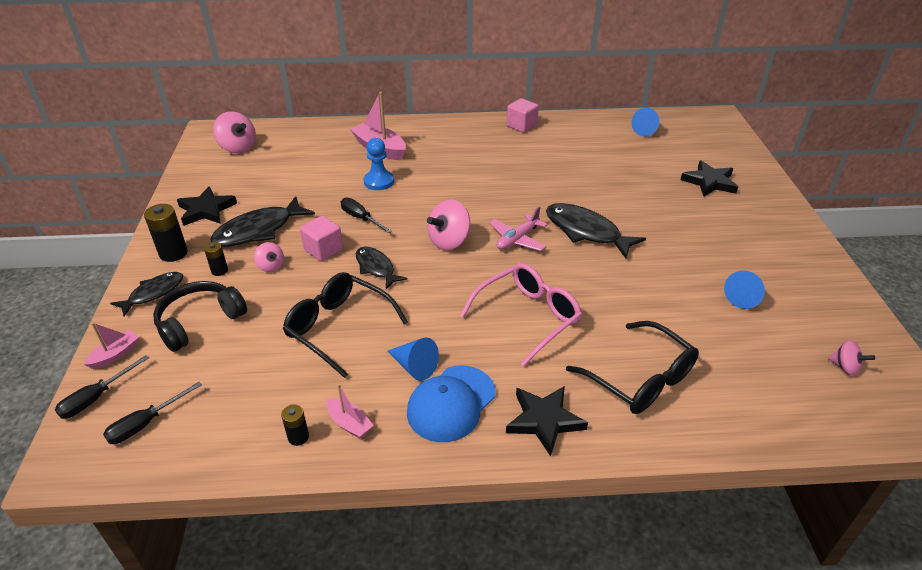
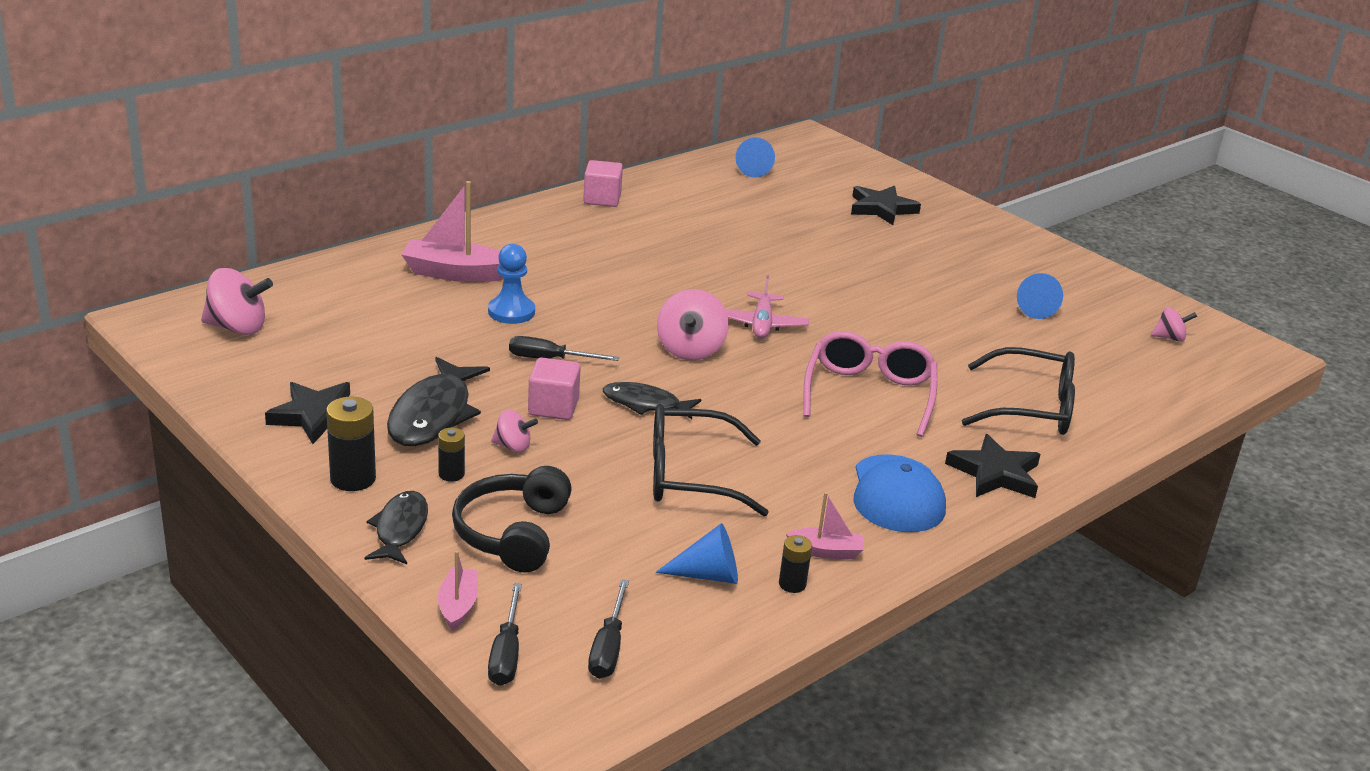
camera: 40 degrees left, 10 degrees down
blue cone [387,338,439,381] -> blue cone moved to [655,523,738,584]
black fish [546,203,646,258] -> none

